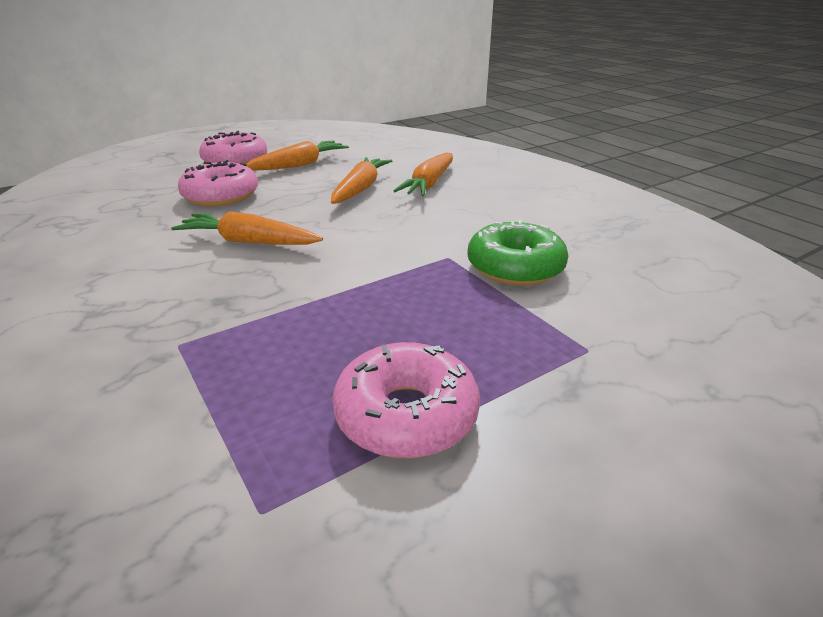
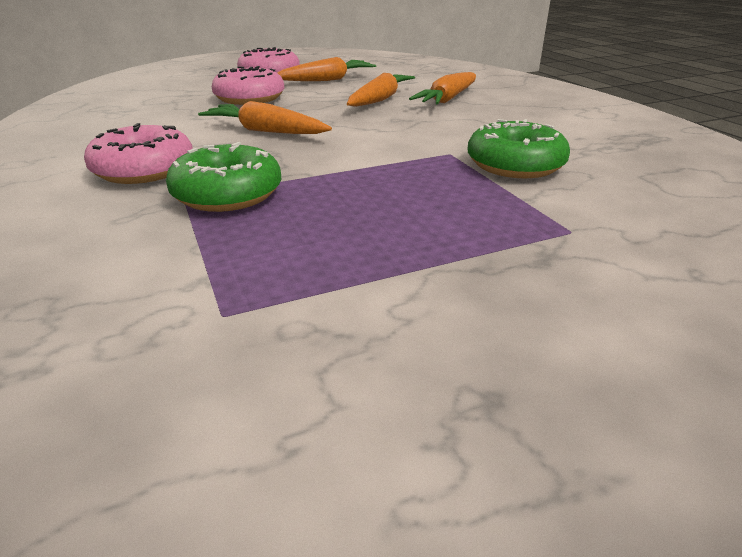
camera: 10 degrees right, 0 degrees up
pink donut [332,342,480,458] -> pink donut moved to [84,123,193,184]
none -> green donut [166,142,281,212]

